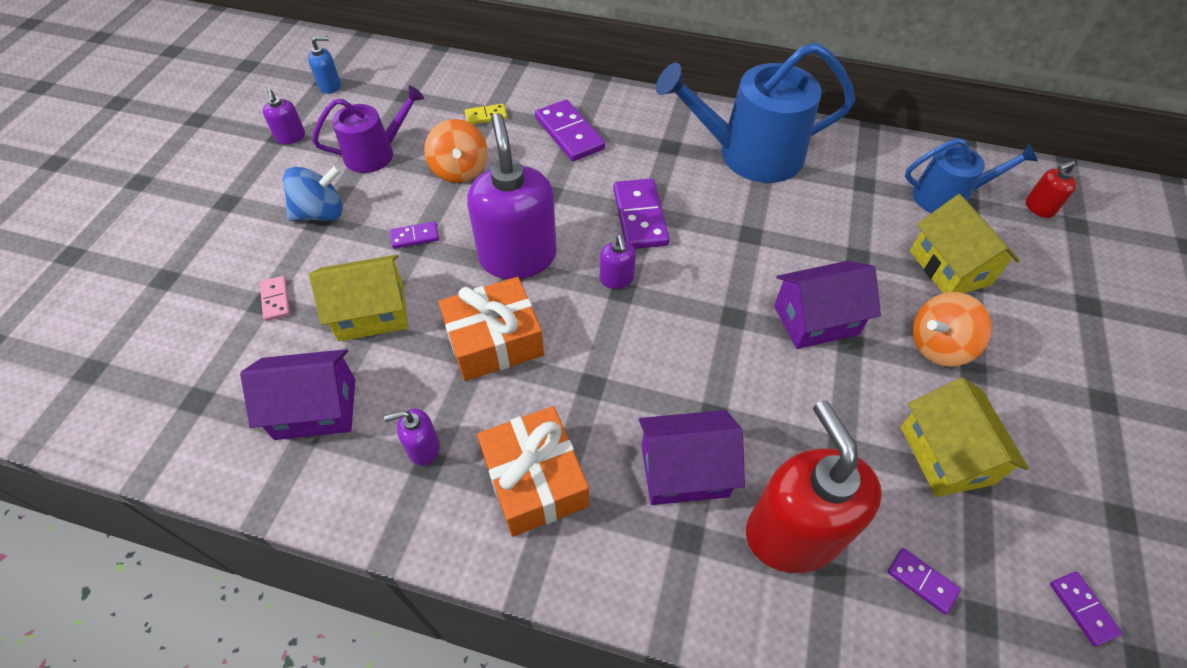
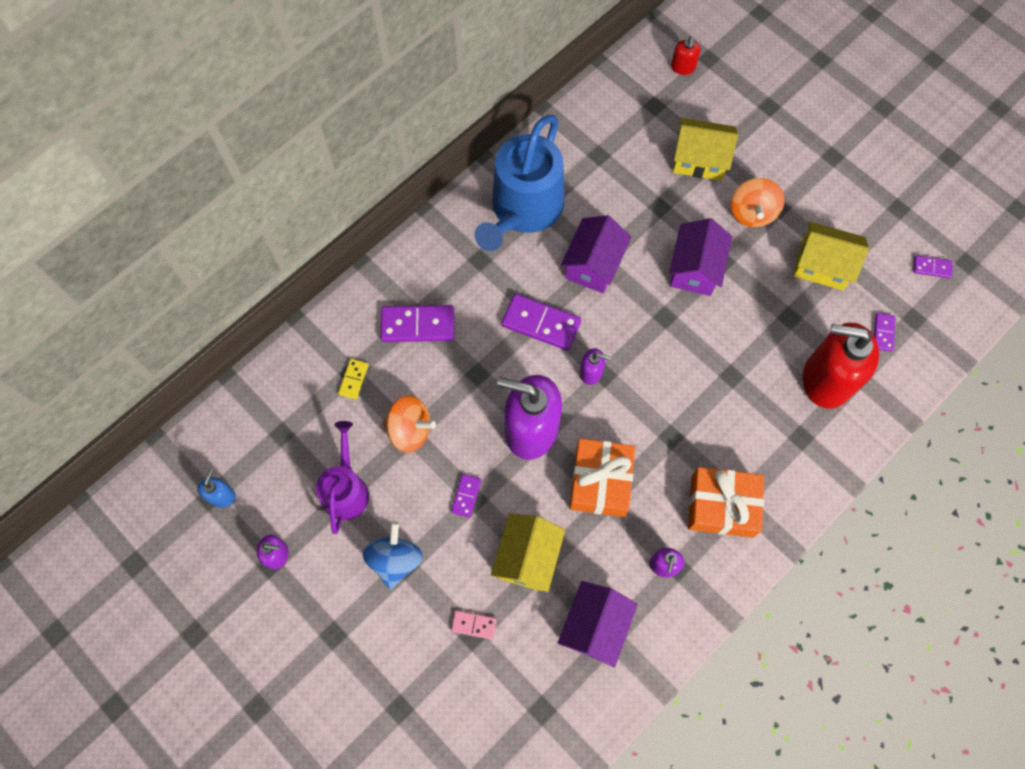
camera: 60 degrees left, 15 degrees up
purple house [639,410,745,505] -> purple house moved to [561,215,631,293]
purple domino [888,548,961,614] -> purple domino turned 60 degrees counterclockwise [874,313,895,352]
blue watering can [905,138,1038,213] -> none

